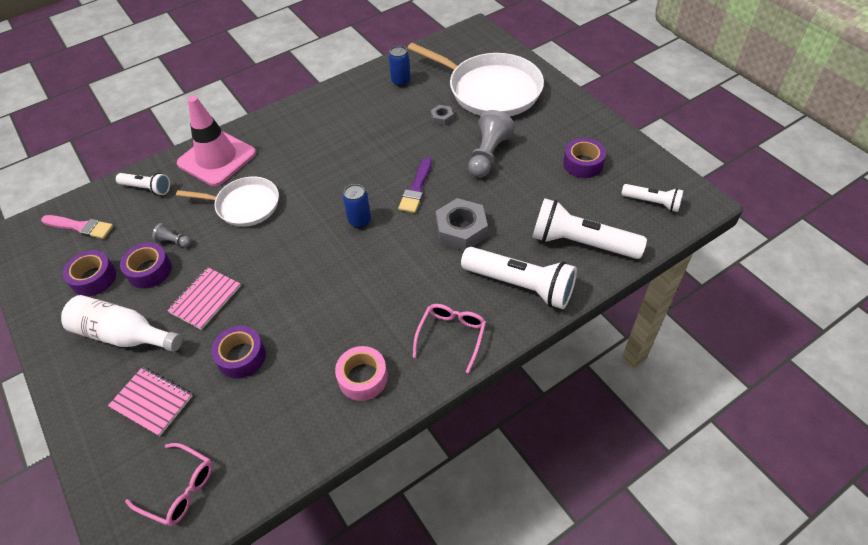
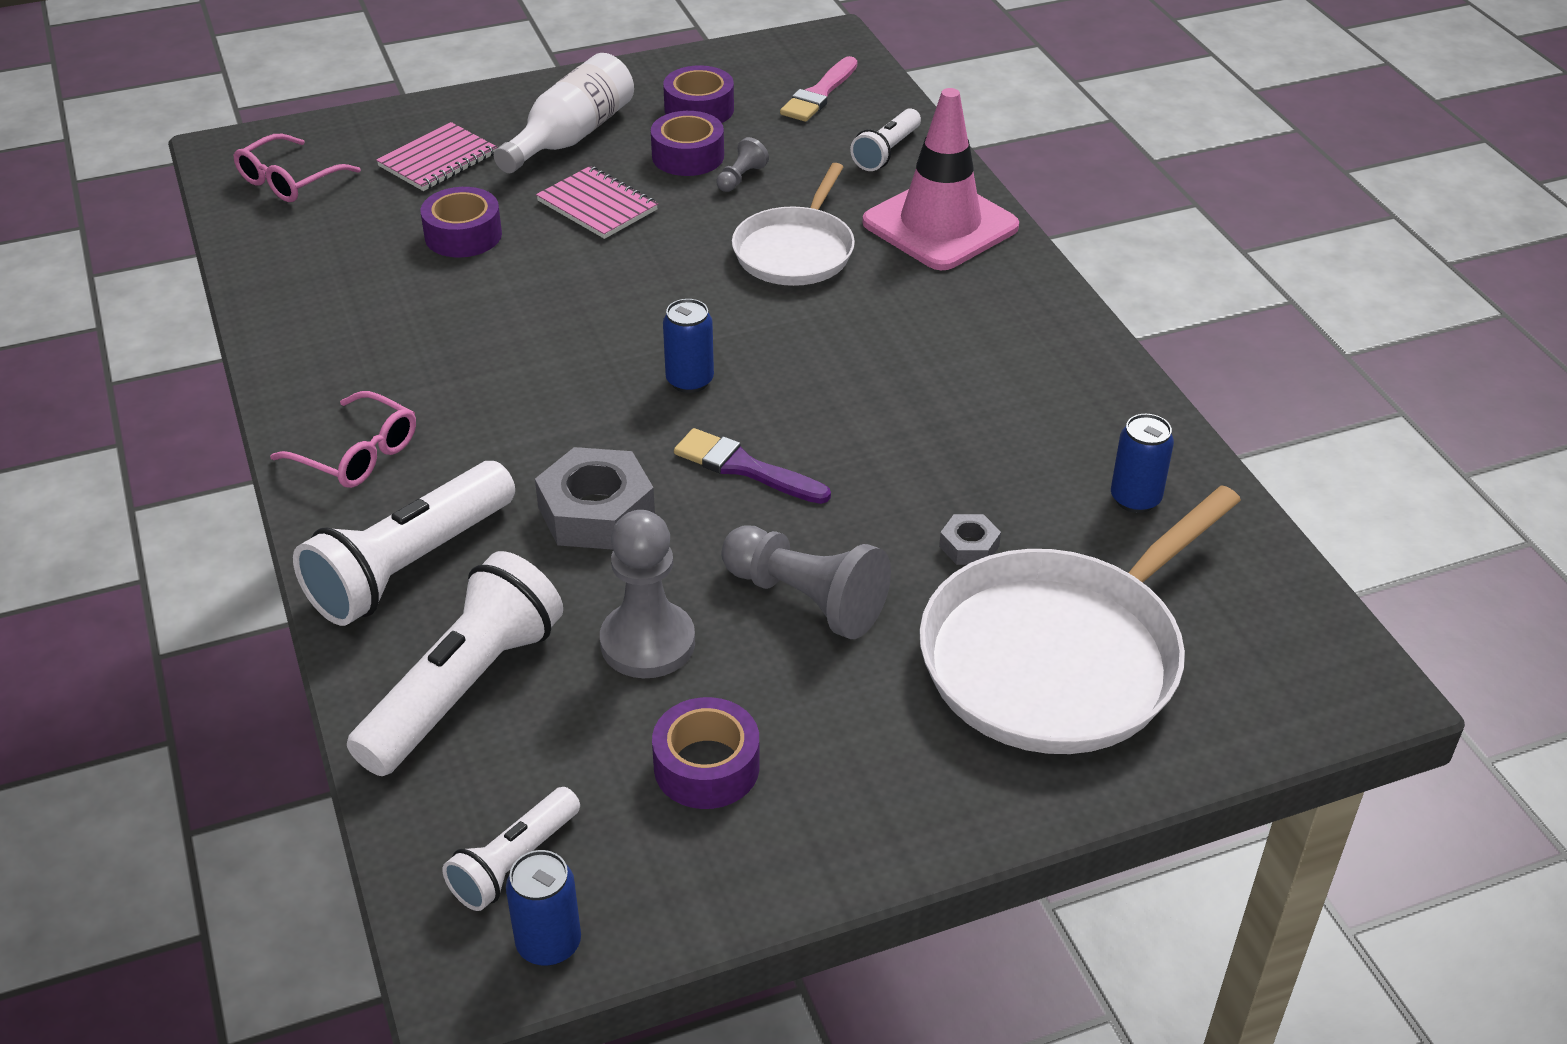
camera: 100 degrees right, 10 degrees down
pink tape [335,346,388,401] -> none
none -> blue can [506,850,581,966]
none -> grey pawn [600,510,695,678]

